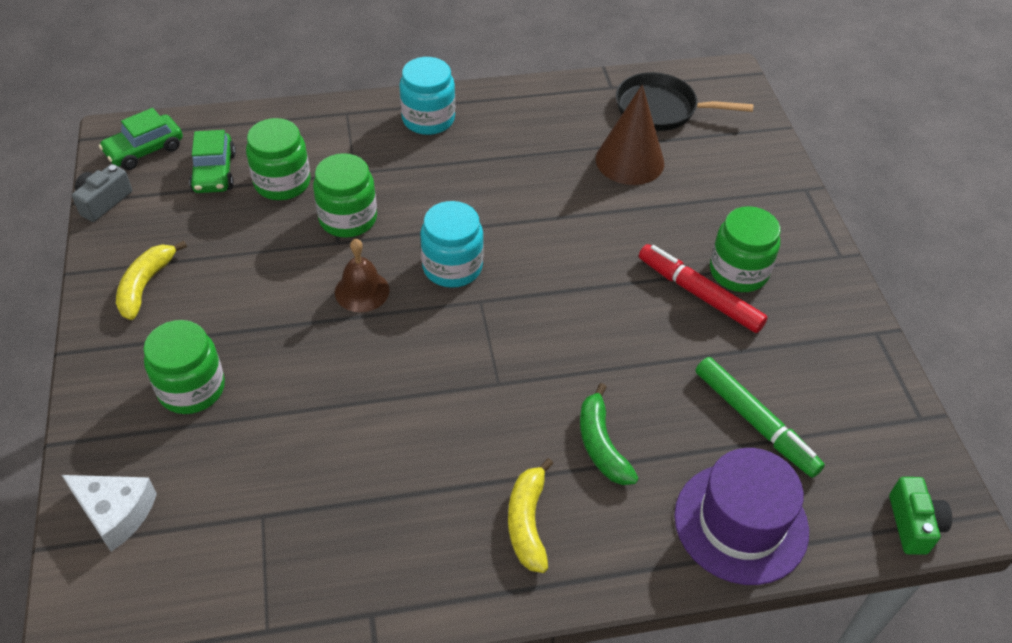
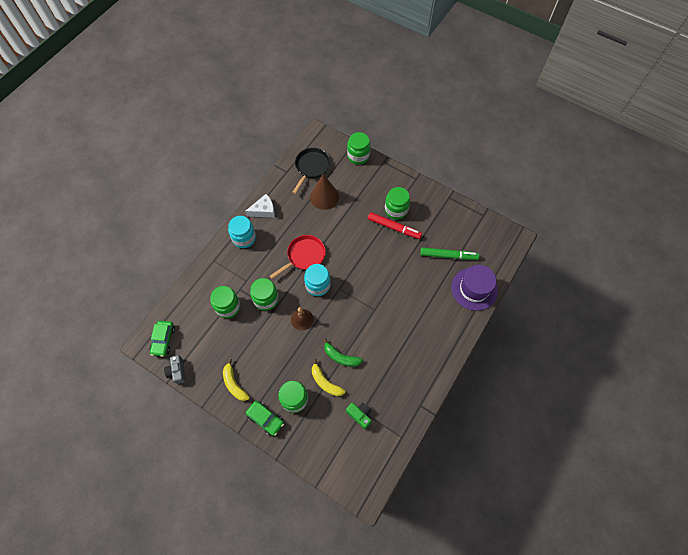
camera: 45 degrees left, 15 degrees up
white cheese [62,475,157,552] -> white cheese moved to [245,194,275,218]
green car [189,130,236,193] -> green car moved to [246,401,284,436]
yellow banana [508,458,553,573] -> yellow banana moved to [312,359,345,396]
green banana [580,383,639,485] -> green banana moved to [323,338,363,367]
black pan [616,72,753,131] -> black pan turned 150 degrees clockwise [293,148,330,194]
red marker [639,244,768,333] -> red marker turned 150 degrees counterclockwise [368,212,422,239]
green camera [889,477,952,555] -> green camera moved to [346,403,371,429]
none -> red pan [270,235,326,279]
none -> green jar [347,132,371,165]

